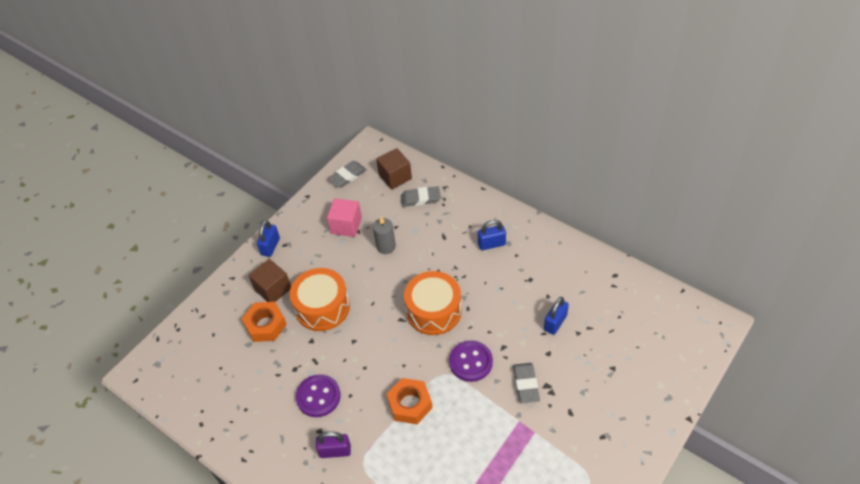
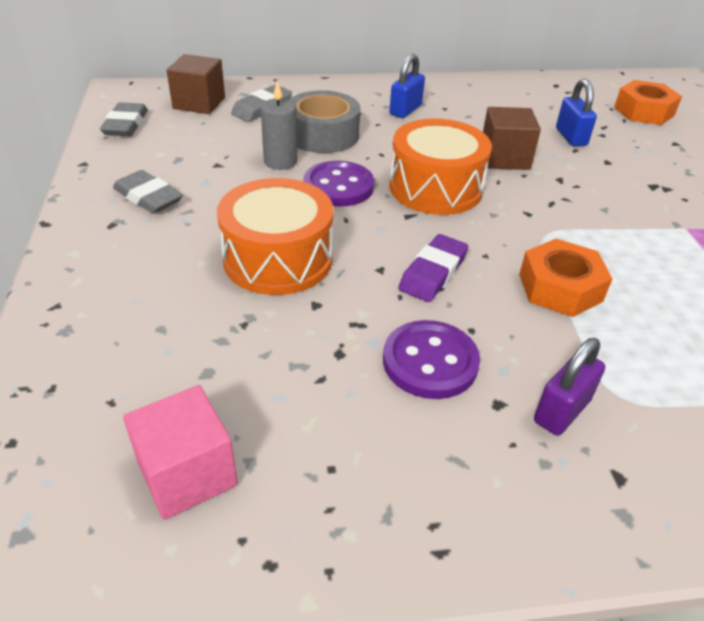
camera: 50 degrees left, 10 degrees down
orange nut [242,302,287,342] -> orange nut moved to [614,80,682,125]
brown cube [248,259,291,302] -> brown cube moved to [483,107,541,170]
blue padlock [257,220,280,257] -> none
pink cube [327,198,362,237] -> pink cube moved to [123,385,238,520]
purple button [449,340,493,382] -> purple button moved to [303,161,374,207]
grey eraser [513,363,540,403] -> grey eraser moved to [113,170,183,214]
none -> grey tape [289,90,360,153]
none -> purple eraser [398,234,468,302]

